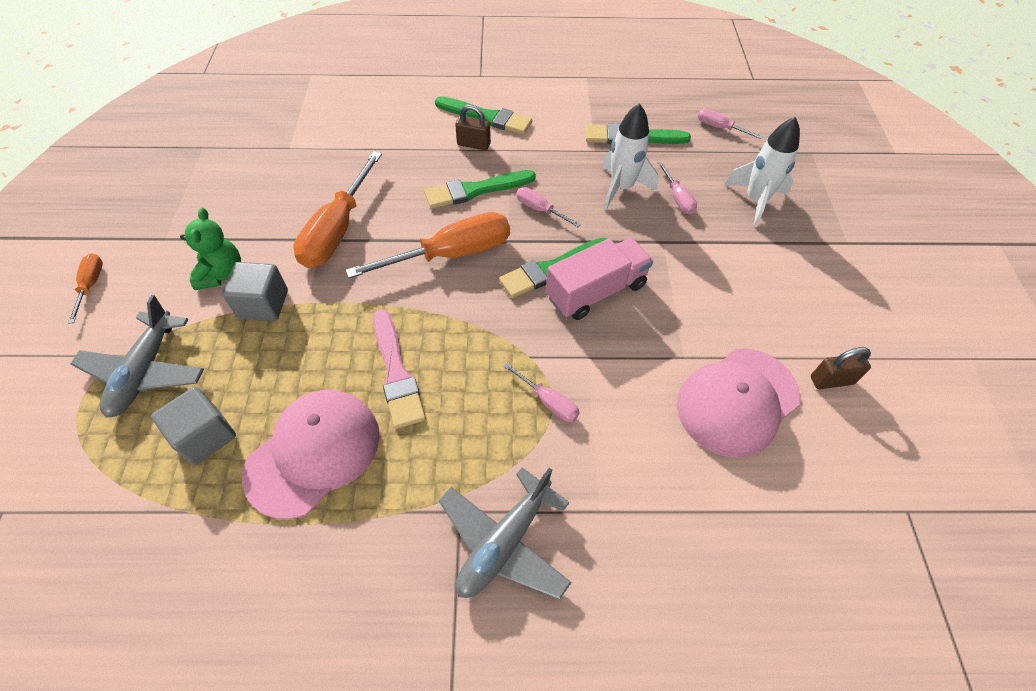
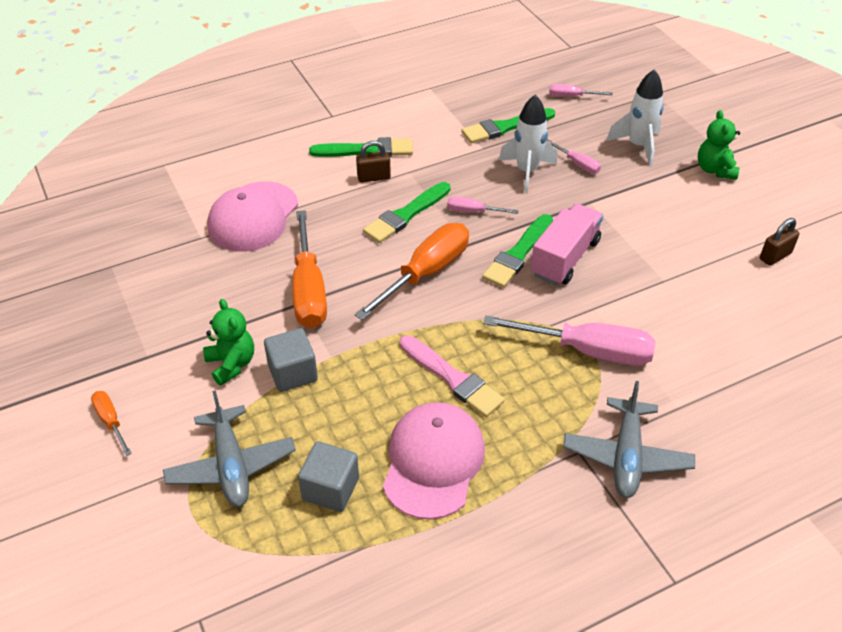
camera: 25 degrees left, 10 degrees down
pink screwdriver [503,362,580,422] -> pink screwdriver [483,316,655,366], size x2.07
pink cap [677,348,800,458] -> pink cap moved to [207,181,298,252]
none -> green teddy bear [698,110,740,180]

